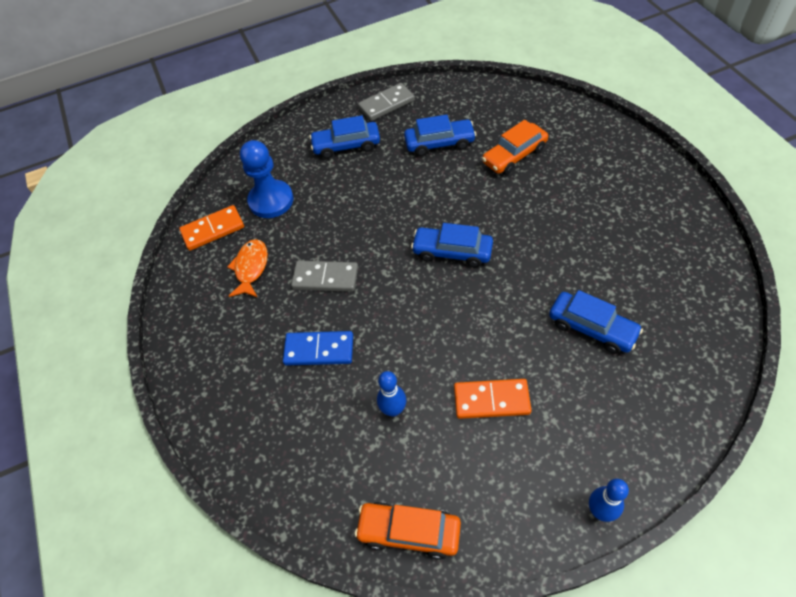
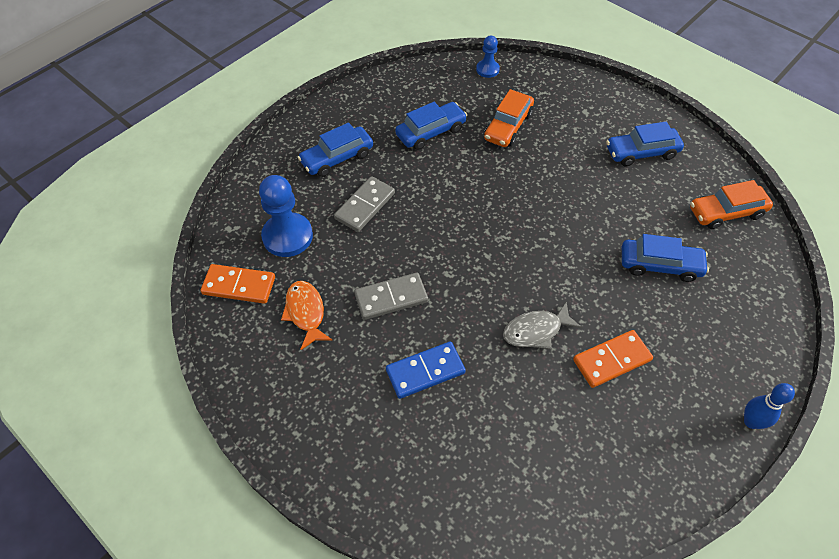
camera: 30 degrees left, 0 degrees up
orange domino [179,205,244,251] -> orange domino turned 60 degrees clockwise [200,264,275,304]
orange car [355,502,461,560] -> orange car moved to [690,180,773,229]
grey domino [358,83,415,121] -> grey domino moved to [334,176,395,232]
blue bowling pin [377,371,406,417] -> none
blue car [411,223,493,267] -> blue car moved to [606,122,684,166]
none -> blue pawn [476,36,500,78]
none -> grey fish [503,301,582,349]

